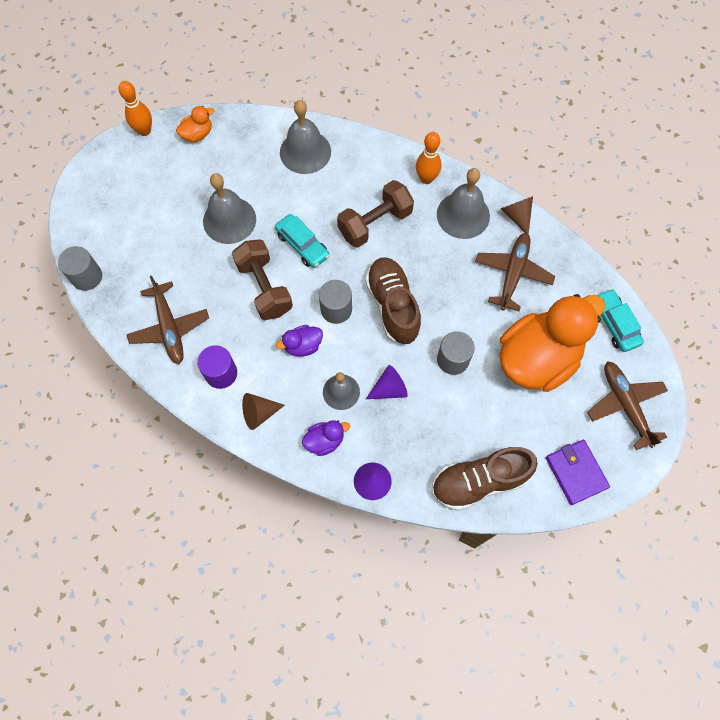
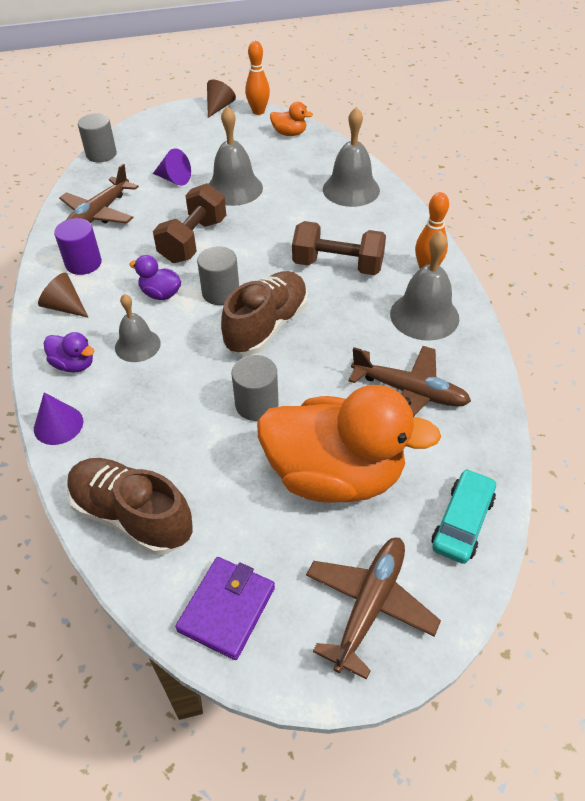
camera: 50 degrees right, 20 degrees down
turquoise car [275,214,330,268] -> none
purple cone [366,365,408,399] -> purple cone moved to [153,148,191,186]
brown plane [475,233,555,311] -> brown plane turned 45 degrees clockwise [348,346,471,417]
brown cone [501,196,533,234] -> brown cone moved to [207,80,236,118]

